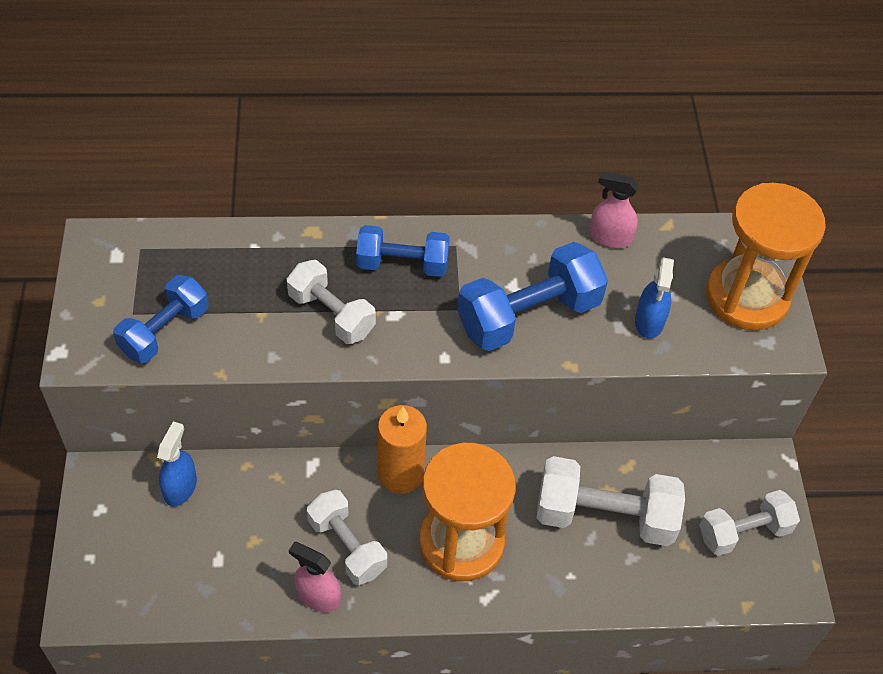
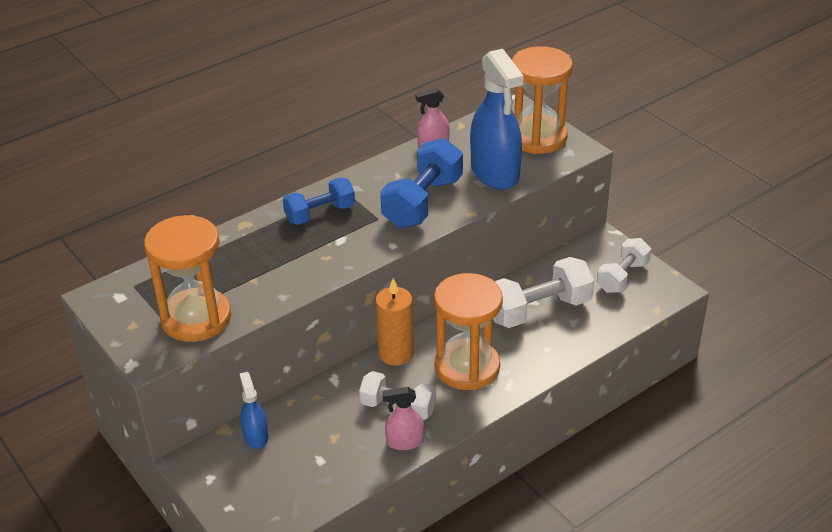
camera: 30 degrees left, 15 degrees down
blue dumbbell [113,275,209,363] -> orange hourglass [144,215,231,342]
white dumbbell [287,260,376,344] -> none
blue spray bottle [635,257,674,339] -> blue spray bottle [470,49,524,190], size x2.04

